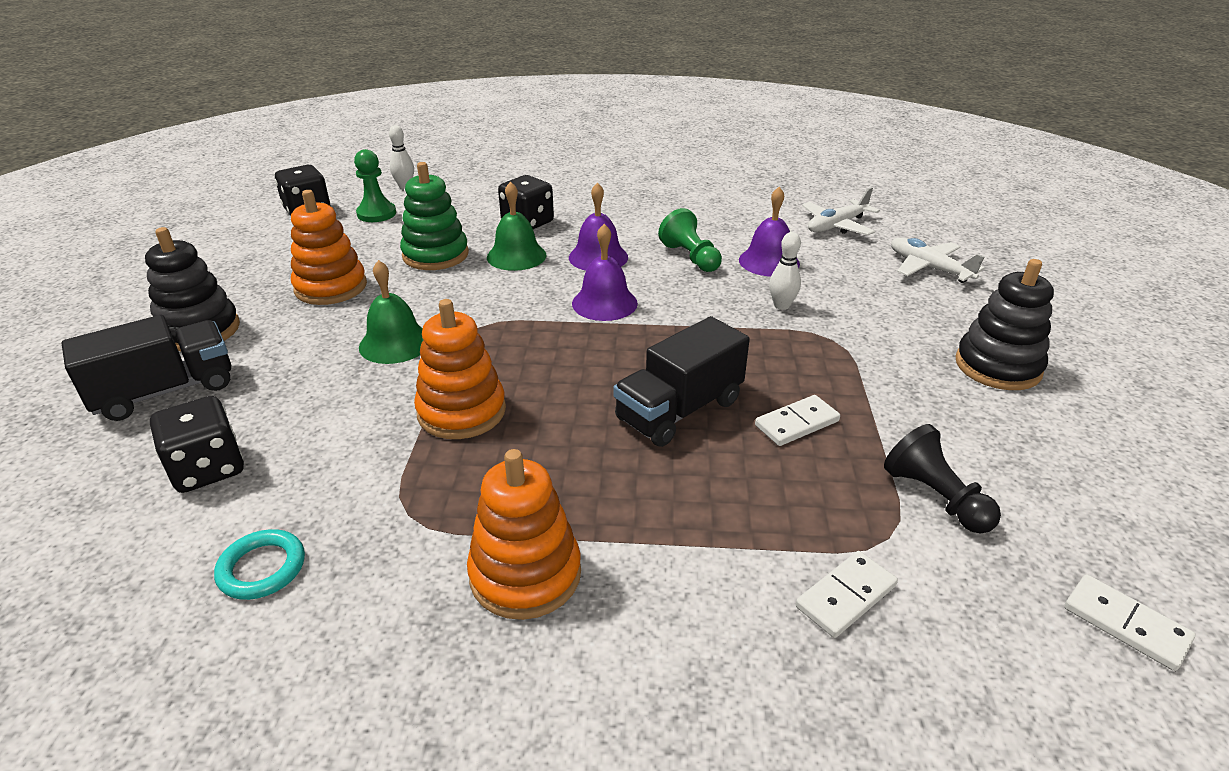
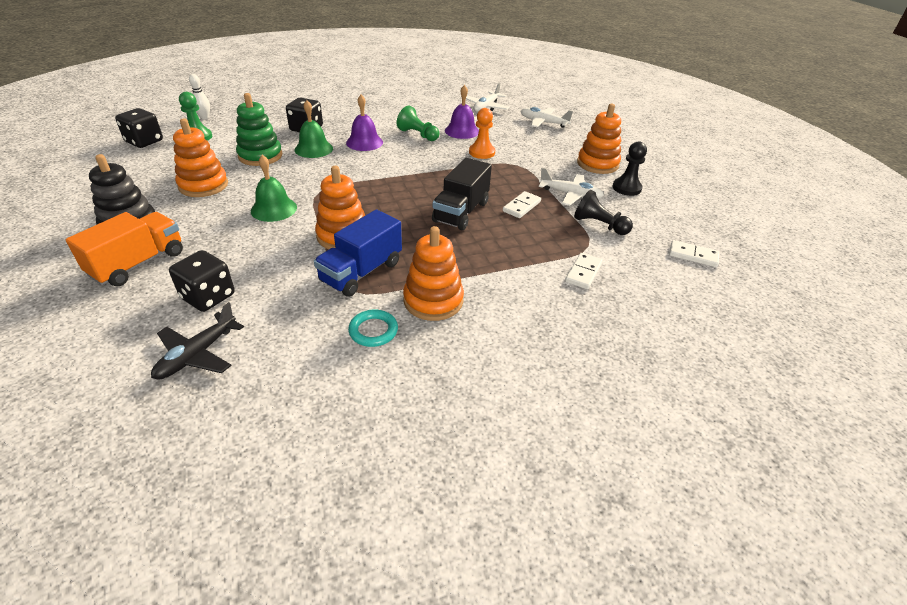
camera: 25 degrees left, 5 degrees up
black truck [61,315,231,421] -> orange truck [66,212,183,286]
turquoise ring [214,529,305,600] -> turquoise ring moved to [348,309,398,347]
purple bell [572,224,638,321] -> none
white bowling pin [769,232,801,310] -> orange pawn [469,108,495,159]
black stacking toy [955,259,1054,390] -> orange stacking toy [577,104,621,174]
none -> black plane [151,302,244,379]
none -> blue truck [314,210,402,297]
none -> white plane [538,168,604,206]
none -> black pawn [613,142,647,196]

